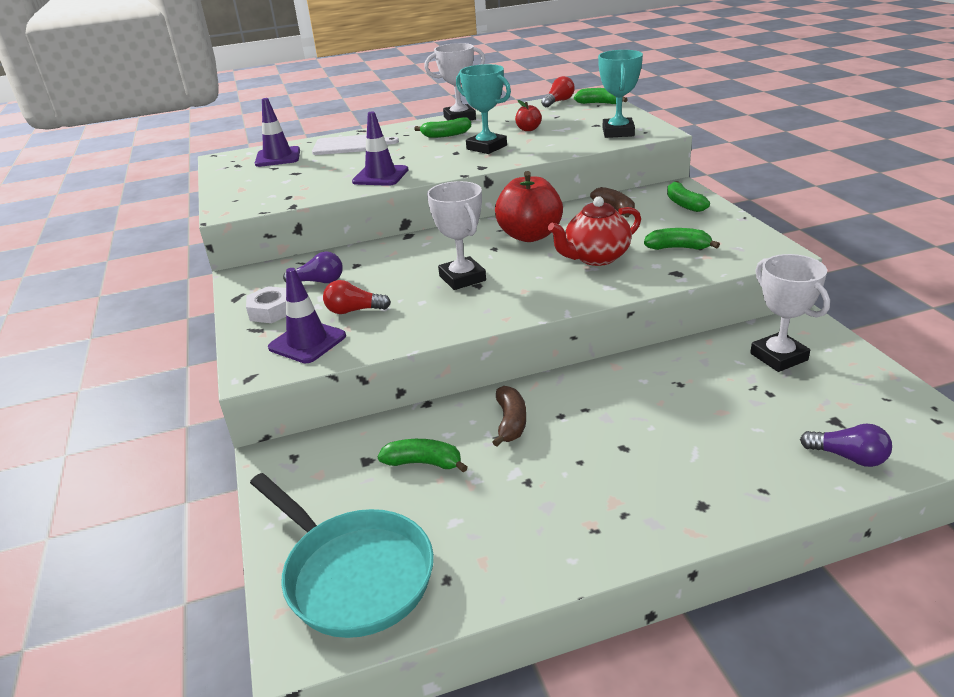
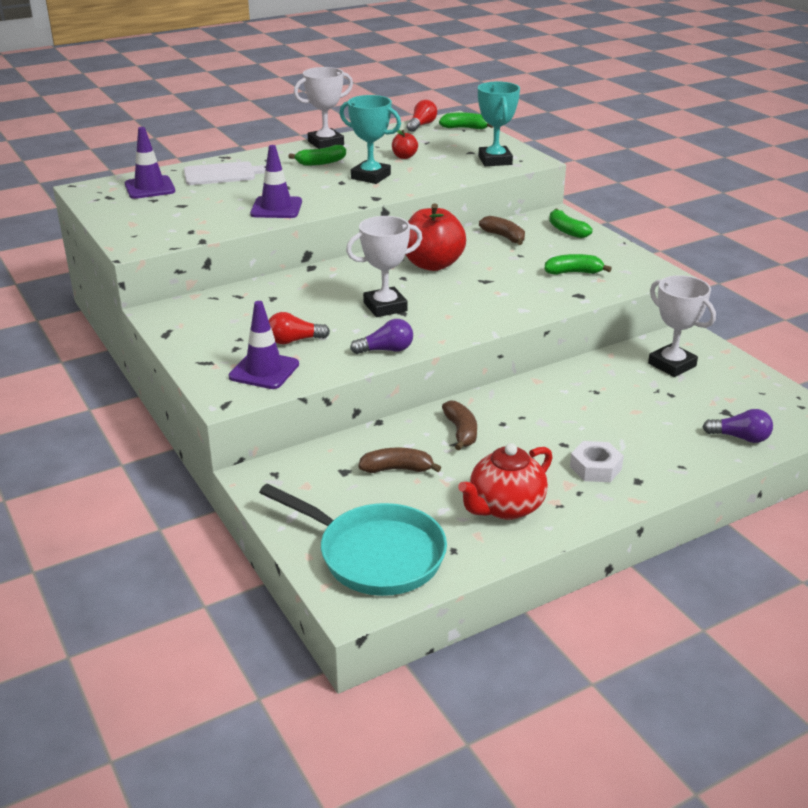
camera: 15 degrees left, 0 degrees up
white nut [246,286,286,323] -> white nut moved to [570,441,624,482]
purple light bulb [283,252,343,283] -> purple light bulb moved to [350,319,413,354]
green banana [377,439,468,472] -> brown banana [358,448,441,473]
white trophy [427,181,486,290] -> white trophy turned 75 degrees counterclockwise [346,216,422,317]
red teapot [548,196,641,266] -> red teapot moved to [458,443,553,520]

